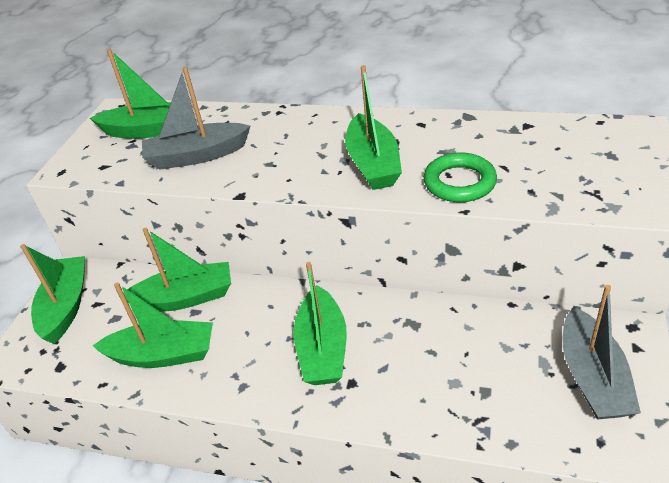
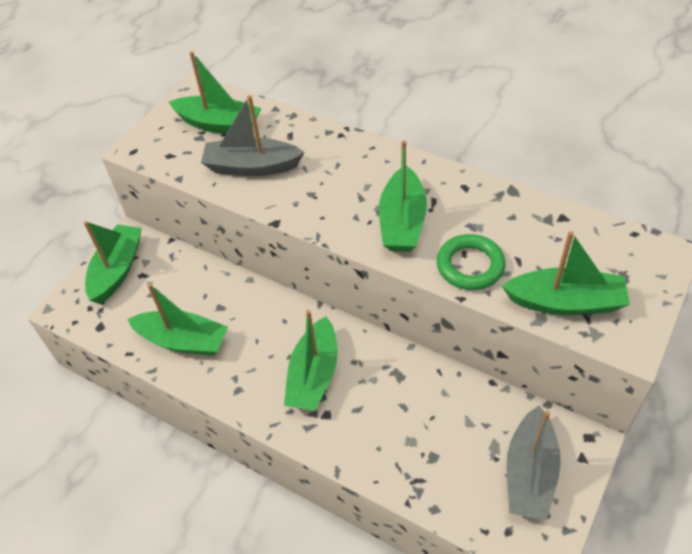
camera: 15 degrees right, 10 degrees up
green boat [124,228,231,312] -> green boat moved to [502,231,630,315]

